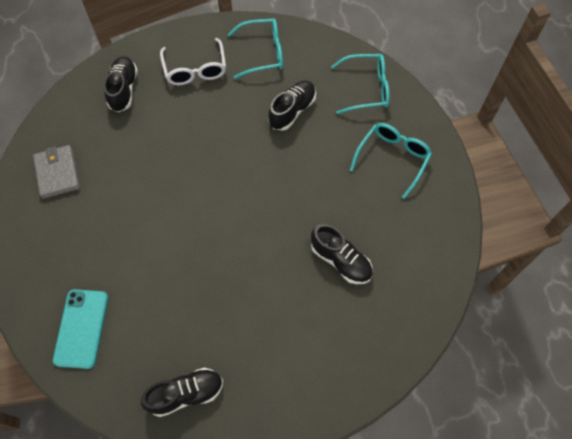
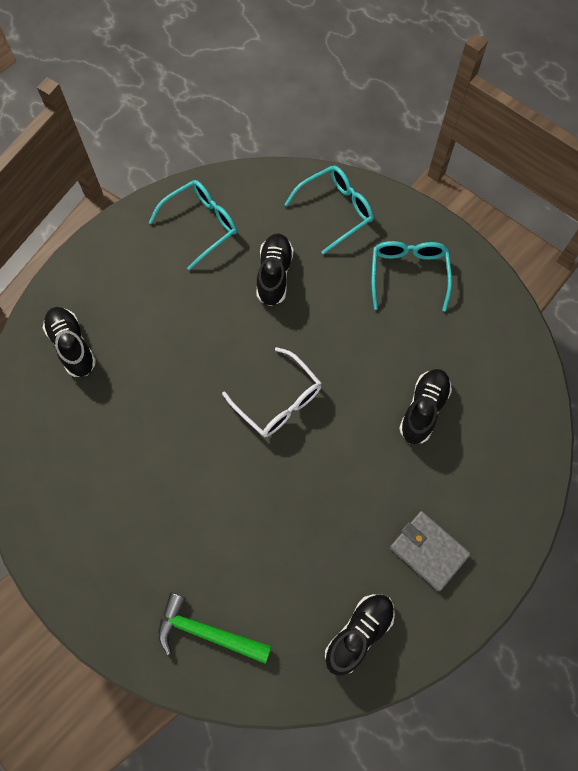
camera: 30 degrees left, 5 degrees up
grey wallet [33,145,80,199] -> grey wallet moved to [390,511,471,591]
turquoise phone [53,289,108,369] -> green hammer [158,593,272,664]
white glasses [160,38,226,85] -> white glasses moved to [222,347,321,437]
black shoe [311,224,373,284] -> black shoe turned 75 degrees counterclockwise [399,369,452,444]

